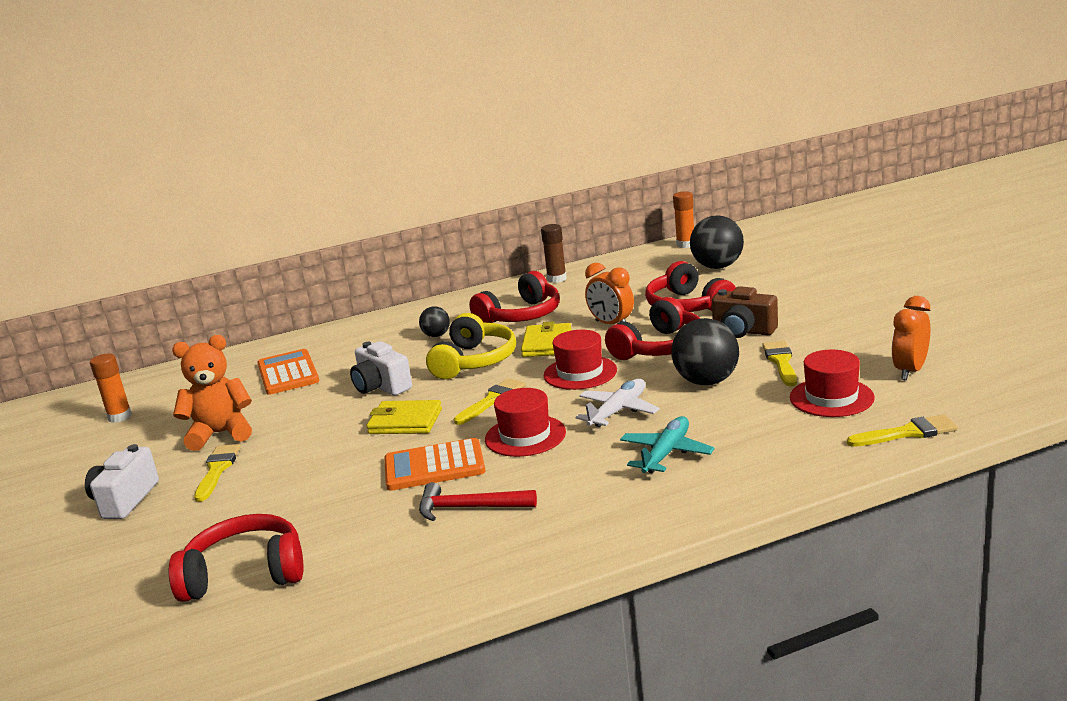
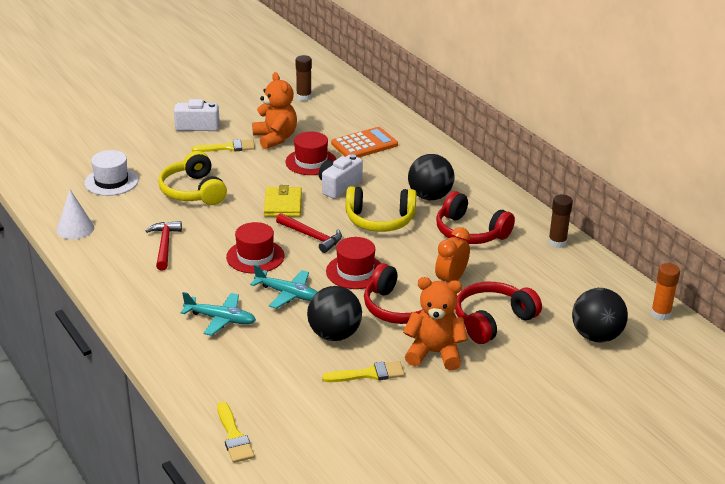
camera: 75 degrees right, 10 degrees up
orange glue stick [90,353,132,423] -> brown glue stick [296,55,312,101]
red headphones [169,514,304,602] -> white hat [85,150,138,196]
orange calculator [384,438,485,491] -> none
black ball [419,306,450,337] -> black ball [408,154,455,200], size x1.85
yellow brush [454,378,526,425] -> red hammer [276,213,342,253]
yellow wallet [521,321,572,357] -> none
white plane [576,379,660,427] -> turquoise plane [250,265,318,309]
brown camera [712,286,778,338] -> orange teddy bear [403,277,468,370]
red hat [790,349,875,417] -> red hat moved to [286,132,337,175]
orange clock [892,296,930,380] -> none
none -> white cone [57,190,94,239]
none -> yellow headphones [158,151,227,205]

